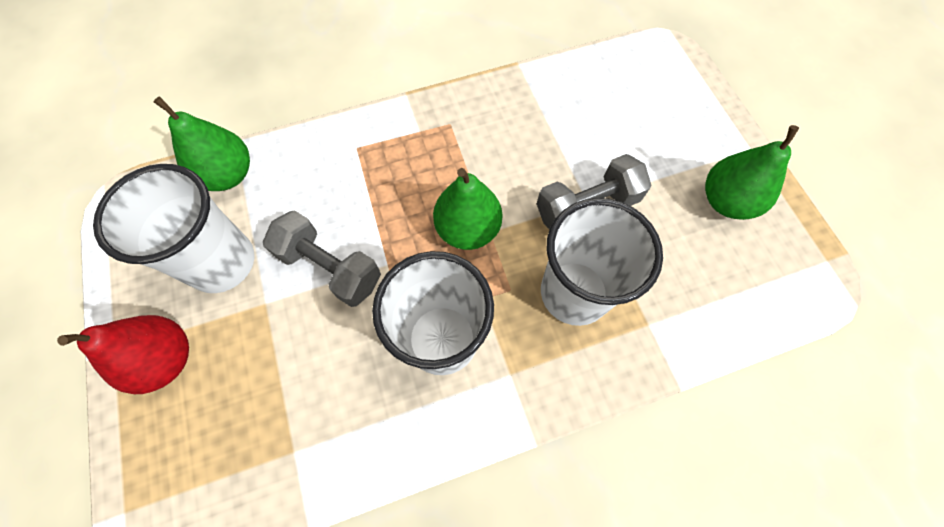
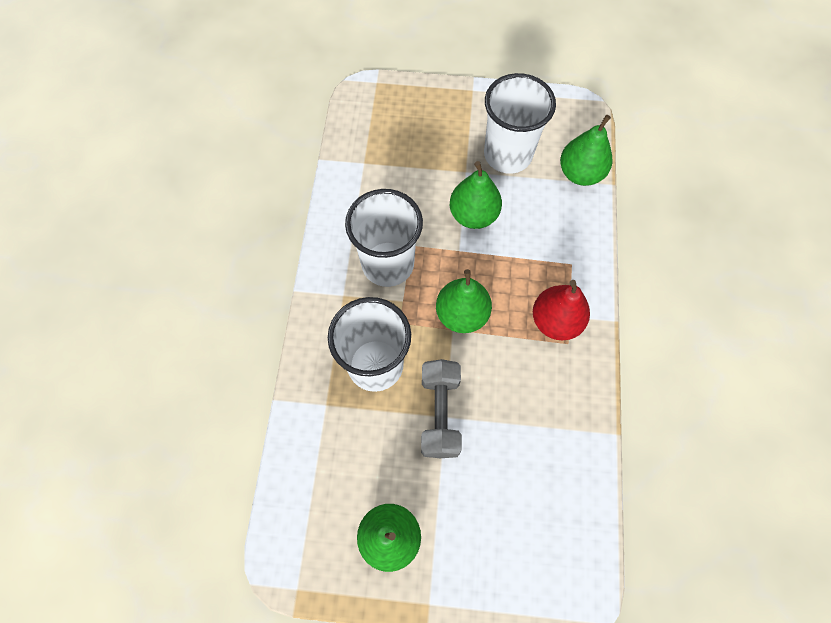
camera: 115 degrees right, 0 degrees up
red pear [57,315,189,394] -> red pear moved to [533,280,590,340]
grey dumbbell [263,210,381,307] -> green pear [450,161,502,229]

